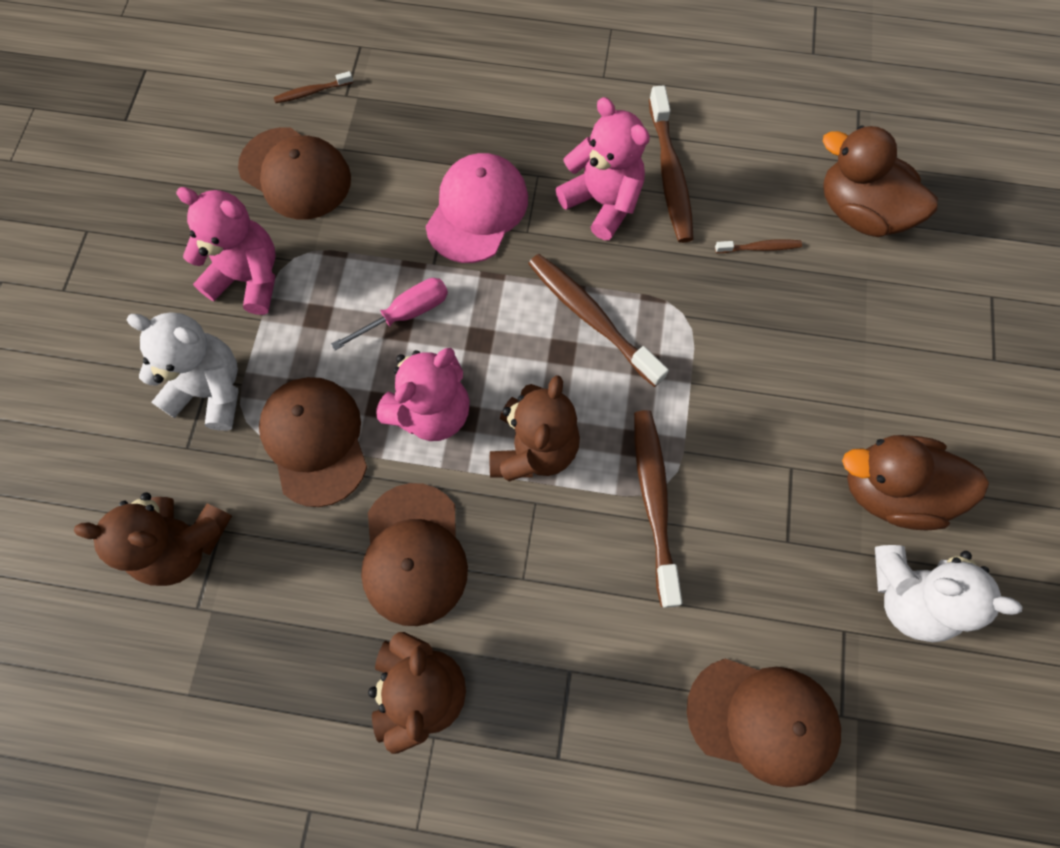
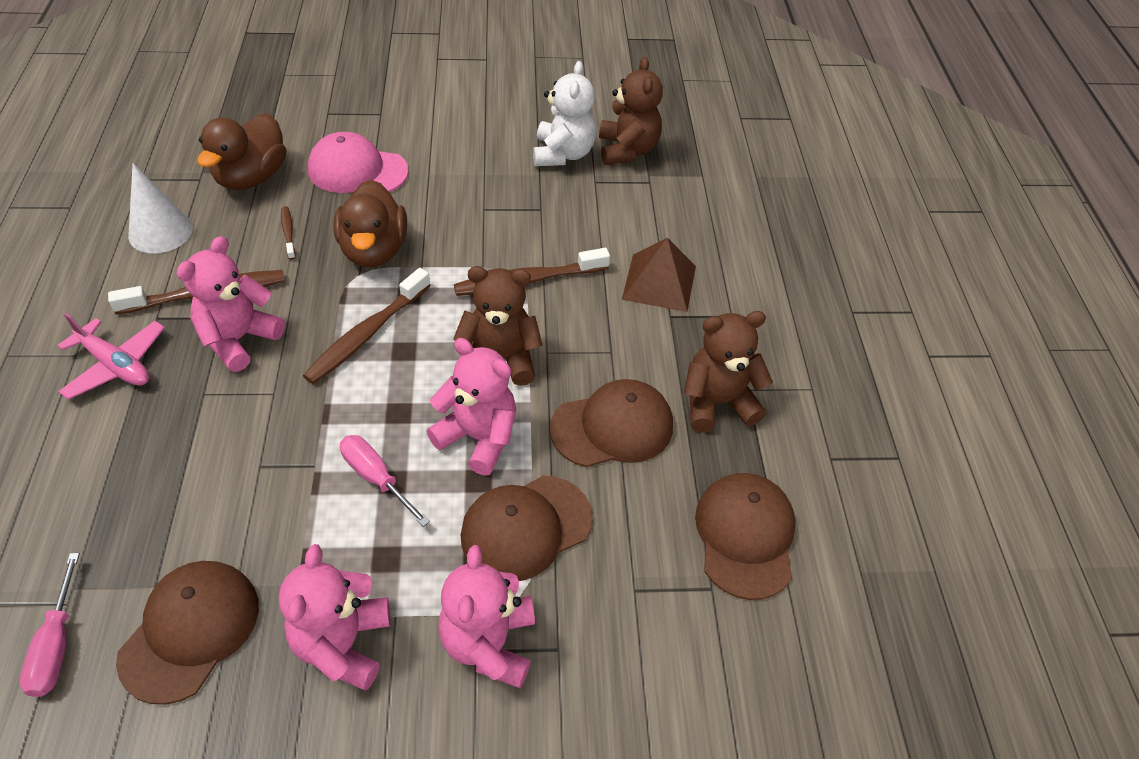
camera: 105 degrees left, 20 degrees down
brown teddy bear [73,492,232,586] -> brown teddy bear moved to [599,57,663,165]
white teddy bear [126,313,239,431] -> pink teddy bear [439,545,535,688]
brown toothbrush [274,71,353,103] -> pink screwdriver [20,553,80,697]
pink cap [425,153,528,263] -> pink cap moved to [308,132,409,193]
brown cap [687,659,841,787] -> brown cap moved to [695,473,796,600]
brown duck [842,435,989,531] -> brown duck moved to [334,180,407,267]
none -> pink plane [57,313,165,400]
none -> white cone [128,163,193,253]
none -> brown pyramid [622,238,696,312]

